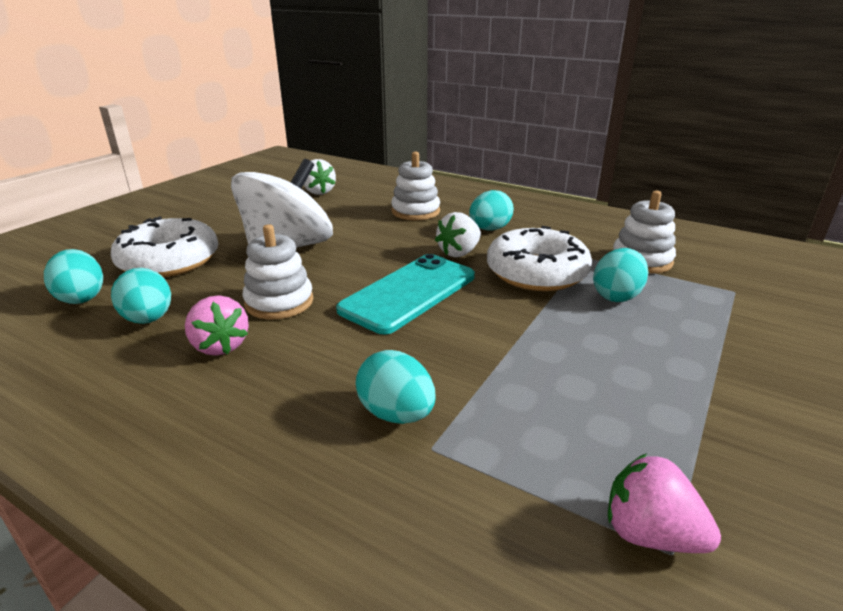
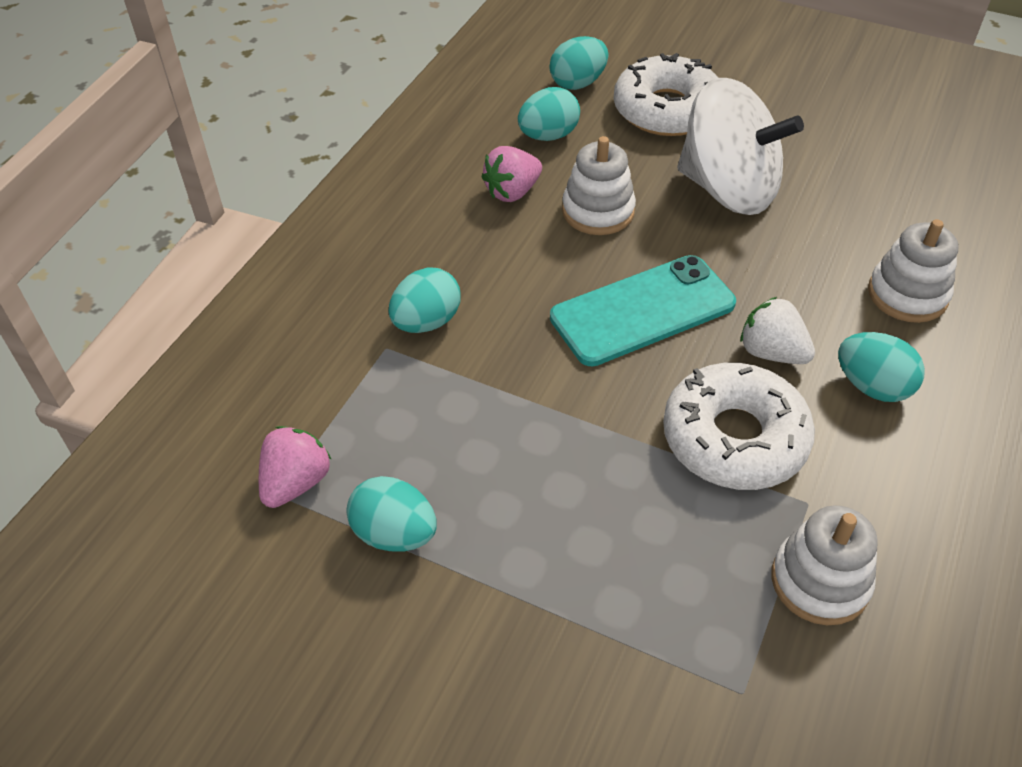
camera: 85 degrees right, 20 degrees up
white strawberry [304,159,336,195] -> none
turquoise phone [336,254,475,334] -> turquoise phone turned 60 degrees counterclockwise [550,255,736,367]
turquoise egg [593,248,648,302] -> turquoise egg moved to [346,476,436,551]

